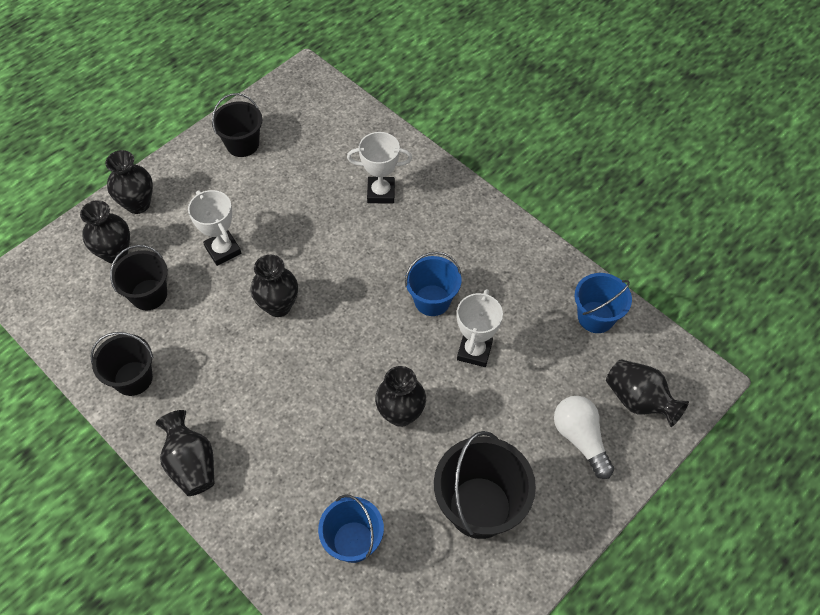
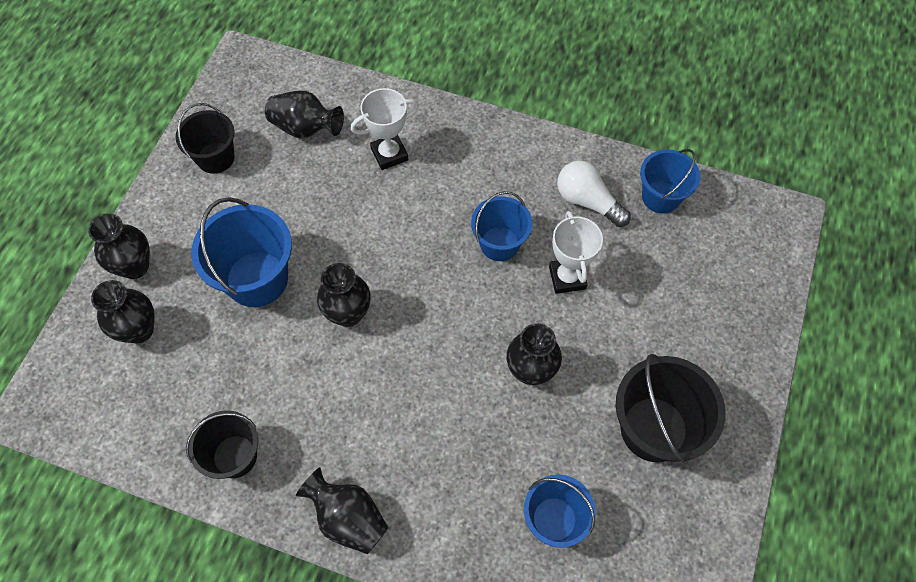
camera: 25 degrees left, 5 degrees up
black bucket [110,245,168,310] -> none
white trophy [188,190,242,266] -> blue bucket [191,197,292,307]
white light bulb [554,396,614,479] -> white light bulb moved to [557,161,631,227]
black vase [606,359,689,427] -> black vase moved to [265,91,344,138]

